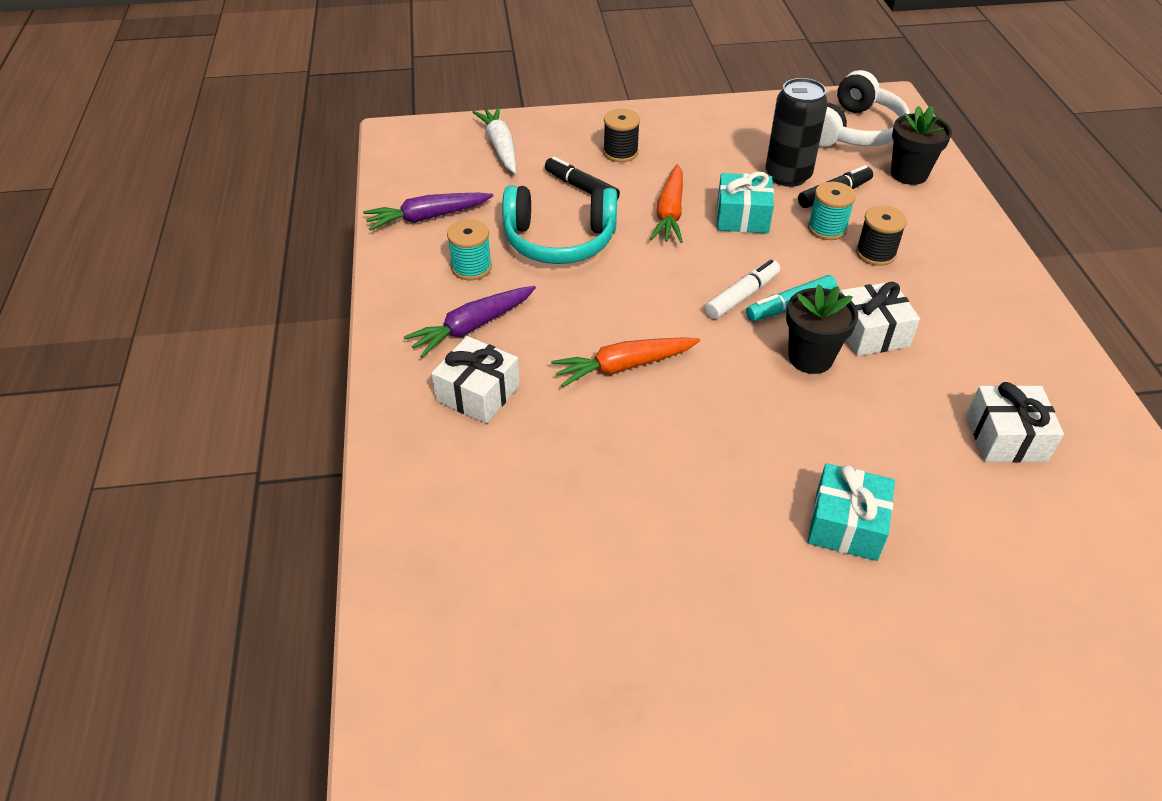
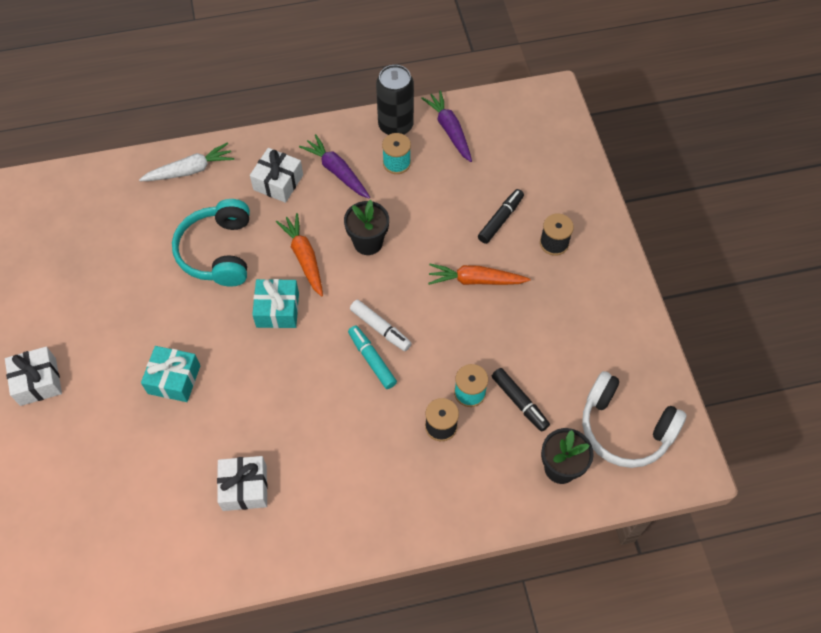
camera: 85 degrees right, 15 degrees up
white carrot [473,107,516,173] -> white carrot moved to [139,143,234,181]
turquoise headphones [502,185,617,264] -> turquoise headphones moved to [172,199,250,287]
turquoise gift [717,172,774,234] -> turquoise gift moved to [252,279,299,328]
black can [766,78,828,187] -> black can moved to [376,65,414,135]
black flower pot [786,284,858,374] -> black flower pot moved to [344,200,389,255]
white gift [840,281,920,356] -> white gift moved to [5,347,62,406]

